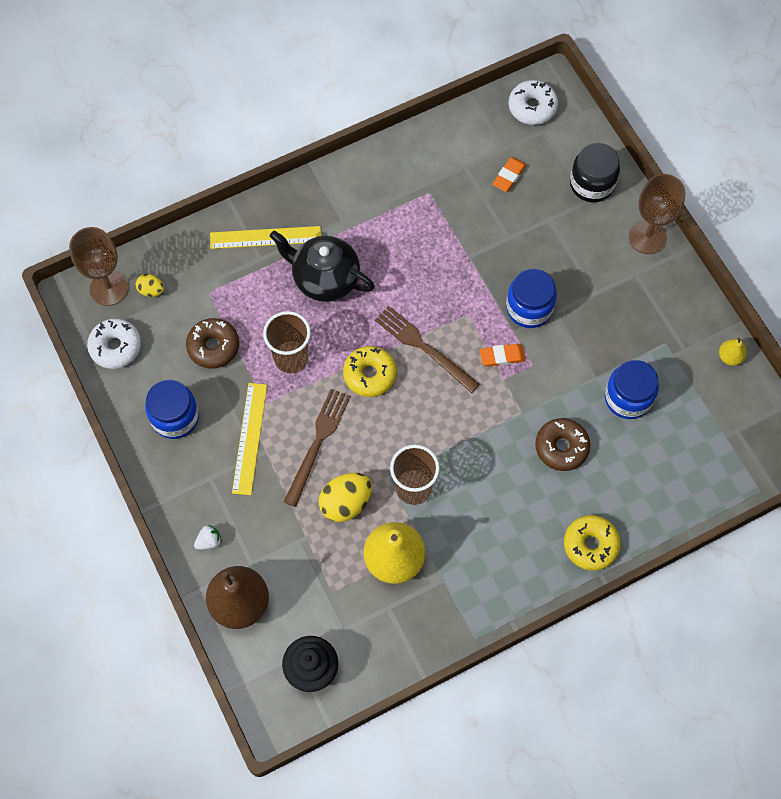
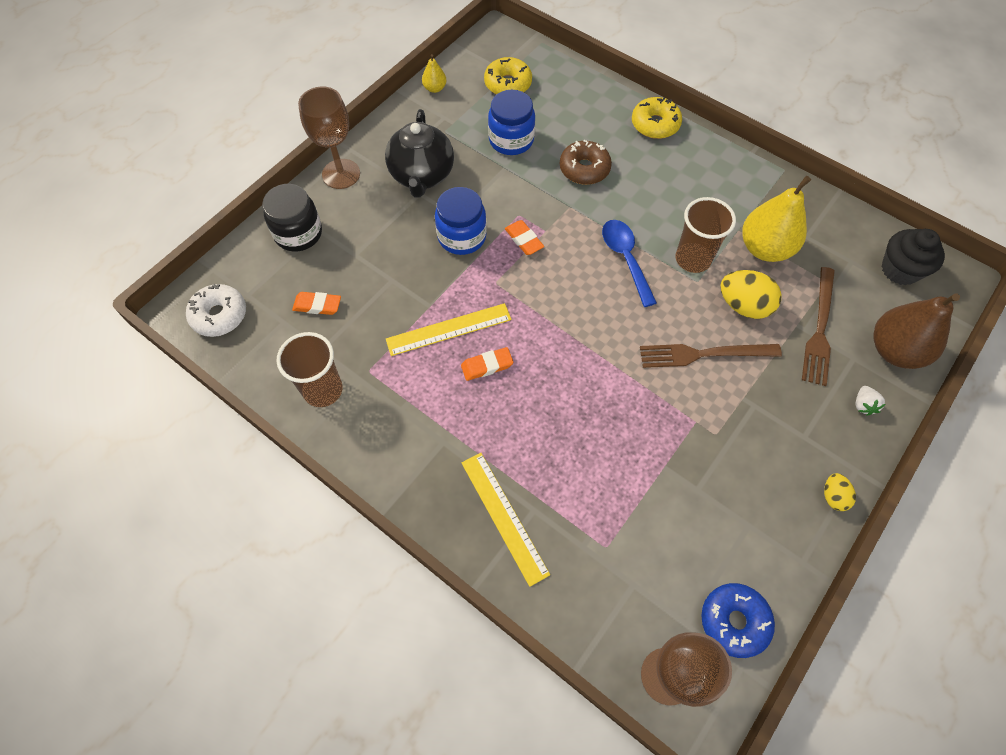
camera: 115 degrees left, 5 degrees down
white donut [87,319,141,369] -> blue donut [701,583,775,658]
yellow egg [136,274,164,297] -> yellow egg moved to [824,473,856,511]
blue jar [145,380,199,439] -> none
brown donut [186,318,239,369] -> none
white strawberry [194,525,222,550] -> white strawberry turned 120 degrees counterclockwise [856,386,886,416]
yellow ruler [232,383,267,495] -> yellow ruler moved to [386,303,512,356]
brown cup [263,311,311,374] -> brown cup moved to [277,332,343,407]
black teapot [270,231,375,302] -> black teapot moved to [385,109,454,198]
yellow donut [343,346,397,397] -> yellow donut moved to [484,57,532,95]
brown fork [375,306,480,393] -> brown fork moved to [802,267,835,386]
none -> orange eraser [461,347,513,381]
none -> blue spoon [602,220,657,307]

